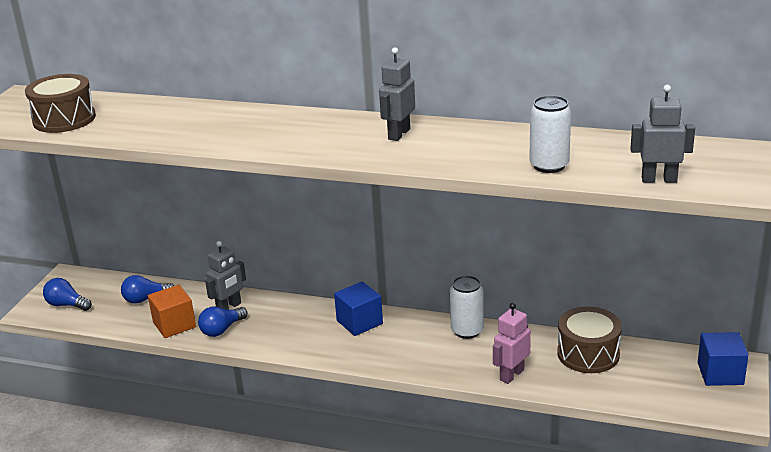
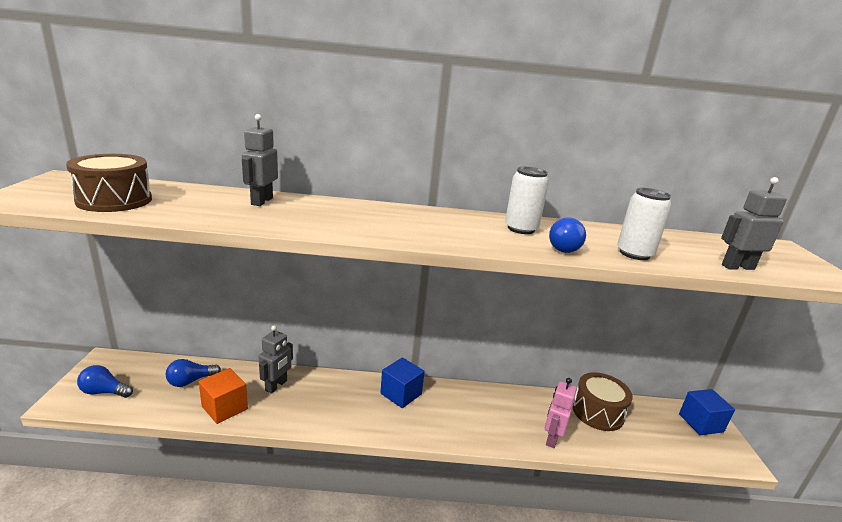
camera: 20 degrees left, 5 degrees down
blue light bulb [198,307,247,337] -> blue light bulb moved to [549,217,586,253]
grey robot [379,47,415,141] -> grey robot moved to [242,114,278,206]
white can [450,276,484,339] -> white can moved to [505,167,549,234]

